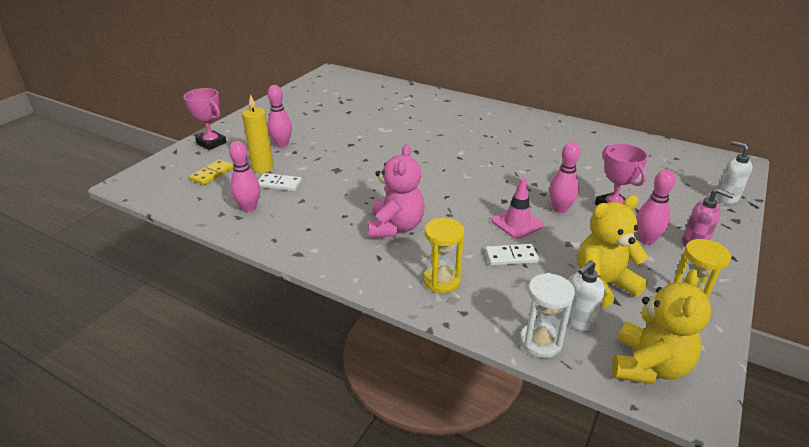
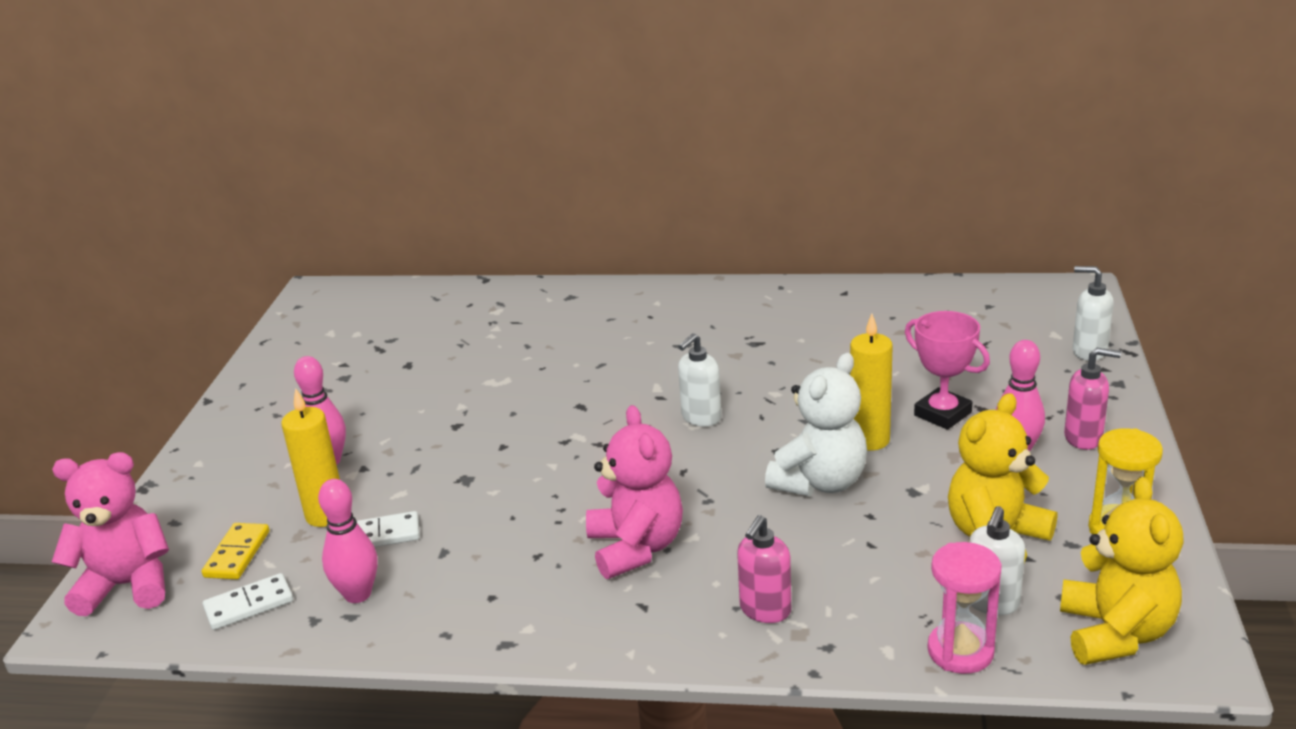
camera: 20 degrees left, 5 degrees down
pink trophy [184,88,227,150] -> none
yellow hourglass [423,218,464,293] -> pink soap dispenser [737,515,791,623]
white domino [485,244,539,265] -> white domino moved to [203,573,293,630]
pink traffic cone [491,178,544,239] -> white teddy bear [765,352,867,496]
white hourglass [520,273,575,358] -> pink hourglass [927,542,1002,674]
pink bowling pin [549,142,580,213] -> yellow candle [850,314,893,451]
none -> pink teddy bear [52,452,169,616]
none -> white soap dispenser [678,333,721,426]

